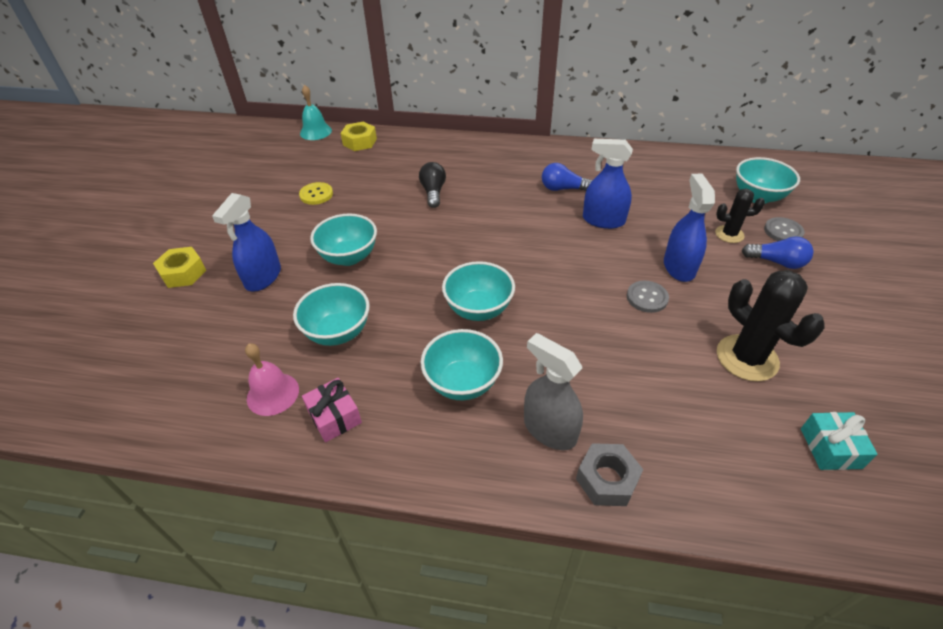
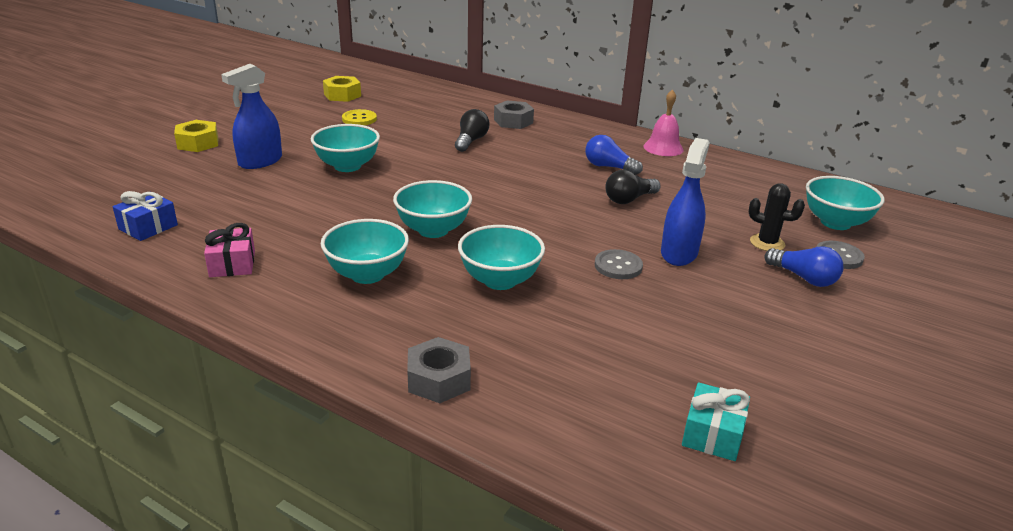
camera: 20 degrees right, 15 degrees down
pink bell [245,343,299,416] -> pink bell moved to [644,89,684,156]
turquoise bowl [293,283,370,346] -> turquoise bowl moved to [458,225,545,290]
turquoise bell [300,85,332,140] -> none
yellow nut [341,122,377,151] -> yellow nut moved to [323,76,361,102]
grey spray bottle [524,333,583,450] -> none
blue spray bottle [583,139,633,229] -> black light bulb [605,170,661,204]
black cactus [717,270,825,381] -> none
none -> blue gift [113,191,178,241]
none -> grey nut [494,100,534,129]

